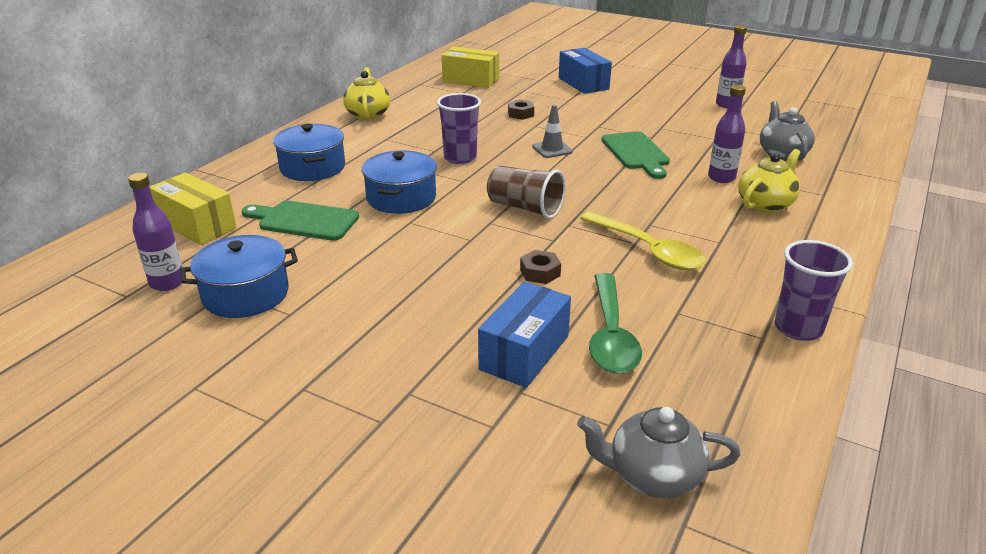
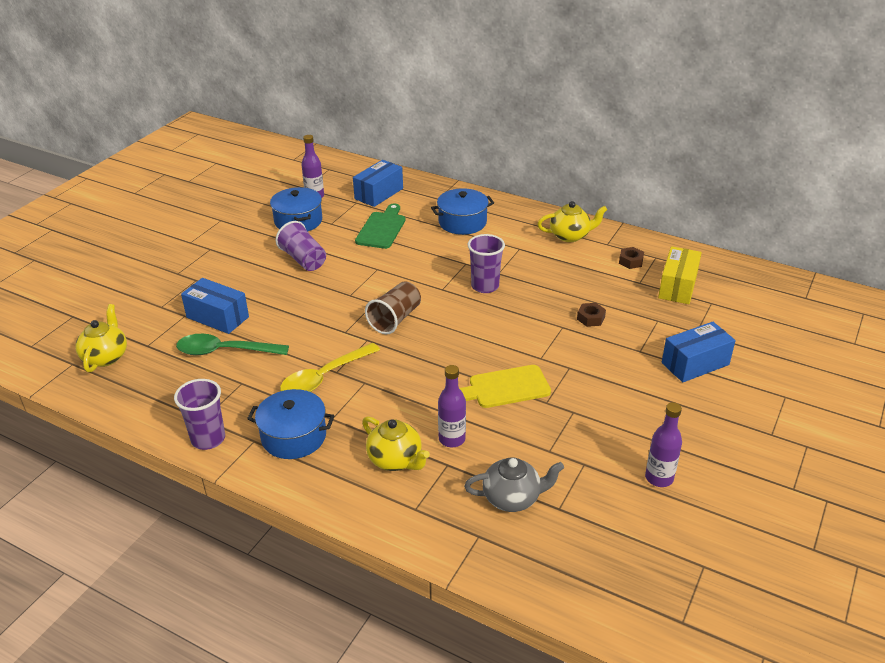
camera: 90 degrees right, 5 degrees up
yellow box [150,173,237,245] -> blue box [353,160,403,207]
blue pot [362,150,437,214] -> blue pot moved to [247,389,334,459]
brown nut [520,250,561,284] -> brown nut moved to [619,247,644,269]
grey traffic cone [532,105,573,158] -> none
grey teapot [577,407,740,498] -> yellow teapot [75,304,127,372]
green cutting board [602,131,670,179] -> yellow cutting board [459,365,551,408]
none -> purple cup [276,221,326,271]

